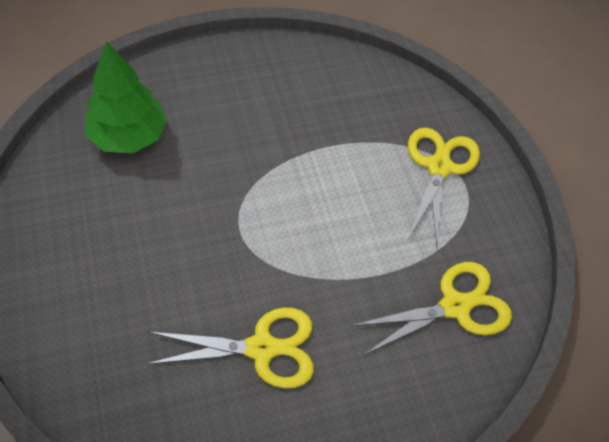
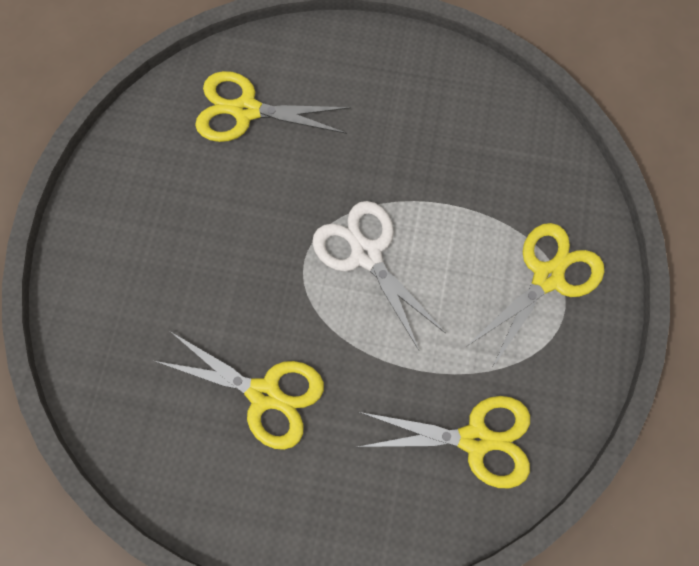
camera: 30 degrees right, 15 degrees up
green tree [85,42,167,153] -> yellow scissors [195,71,351,142]
none -> white scissors [312,201,445,350]

